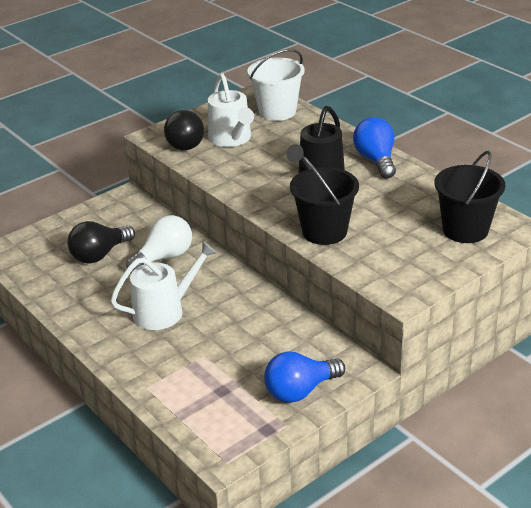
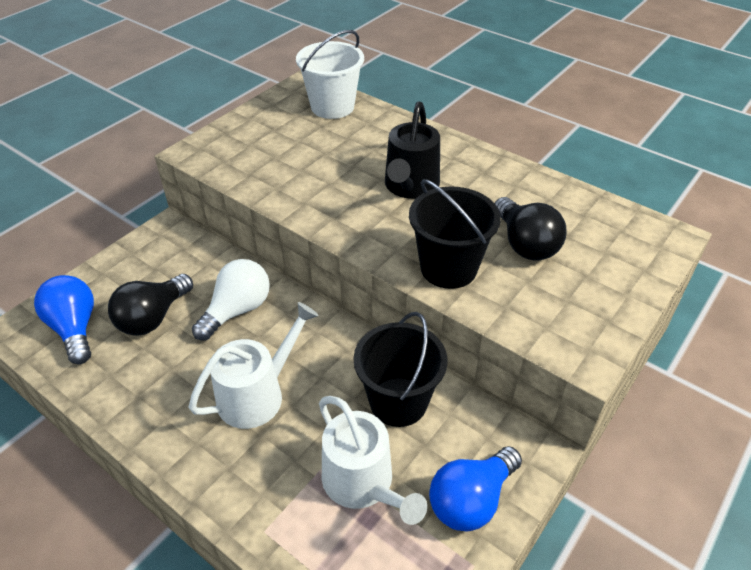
camera: 15 degrees left, 10 degrees up
black light bulb [164,110,204,150] -> black light bulb moved to [495,197,566,261]
white watering can [208,73,254,147] -> white watering can moved to [319,396,427,525]
blue light bulb [353,117,396,179] -> blue light bulb moved to [34,275,94,364]
black bucket [434,151,505,243] -> black bucket moved to [354,312,447,427]

